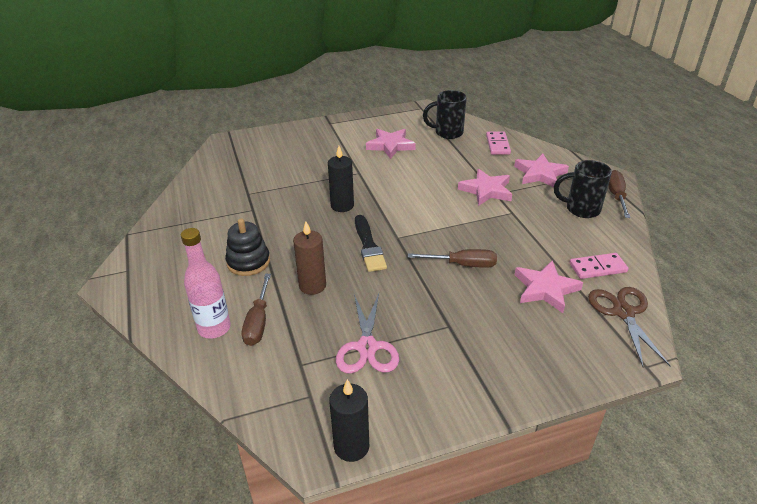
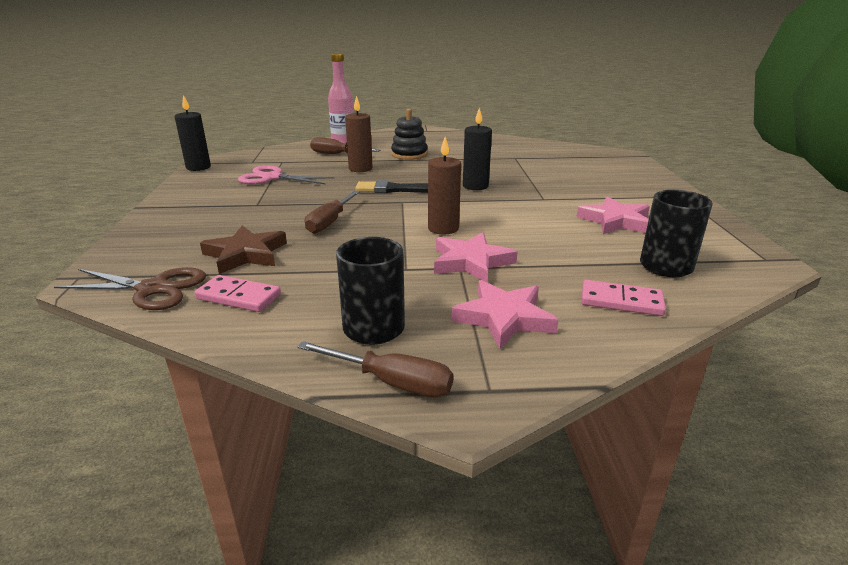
camera: 105 degrees right, 10 degrees down
pink star [515,260,583,313] -> brown star [200,225,287,274]
pink domino [569,253,628,279] -> pink domino turned 75 degrees counterclockwise [194,275,281,312]
none -> brown candle [428,137,461,234]

